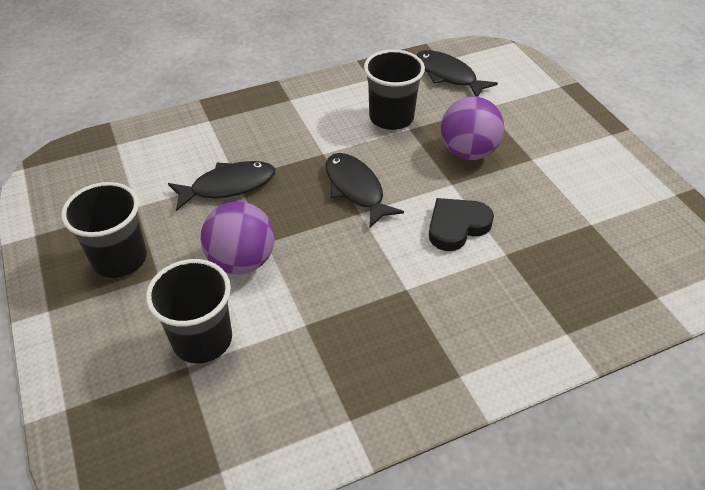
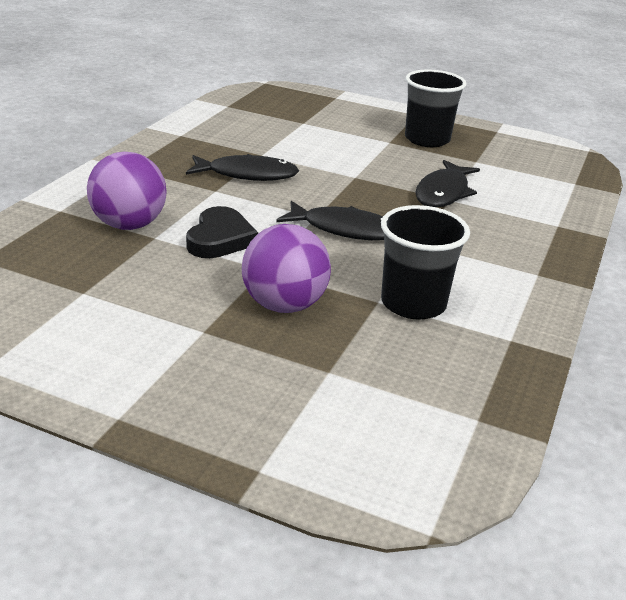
camera: 135 degrees right, 15 degrees down
black cup [146,259,232,363] -> none
purple ball [201,201,275,274] -> purple ball moved to [87,151,167,230]
black fish [416,50,498,97] -> black fish moved to [186,154,299,181]

